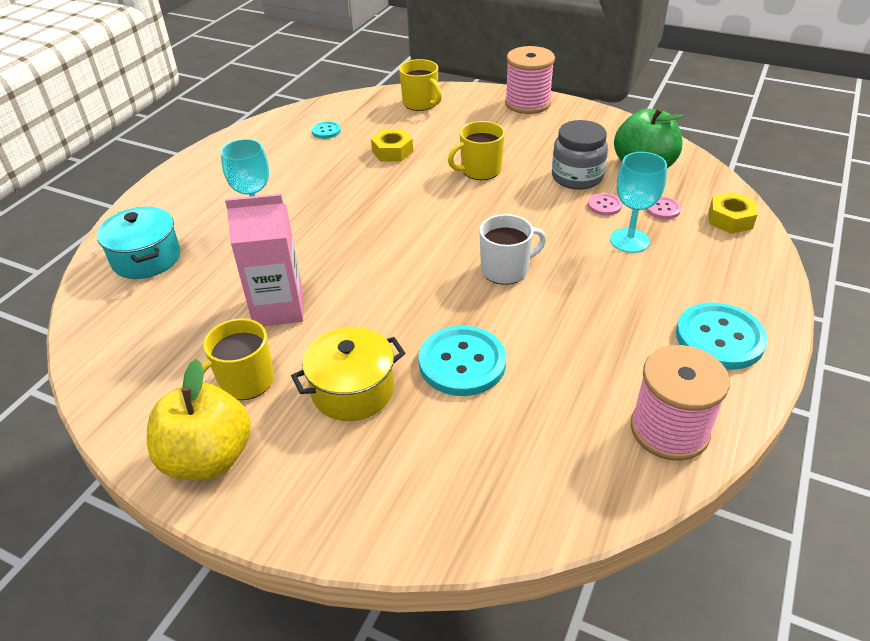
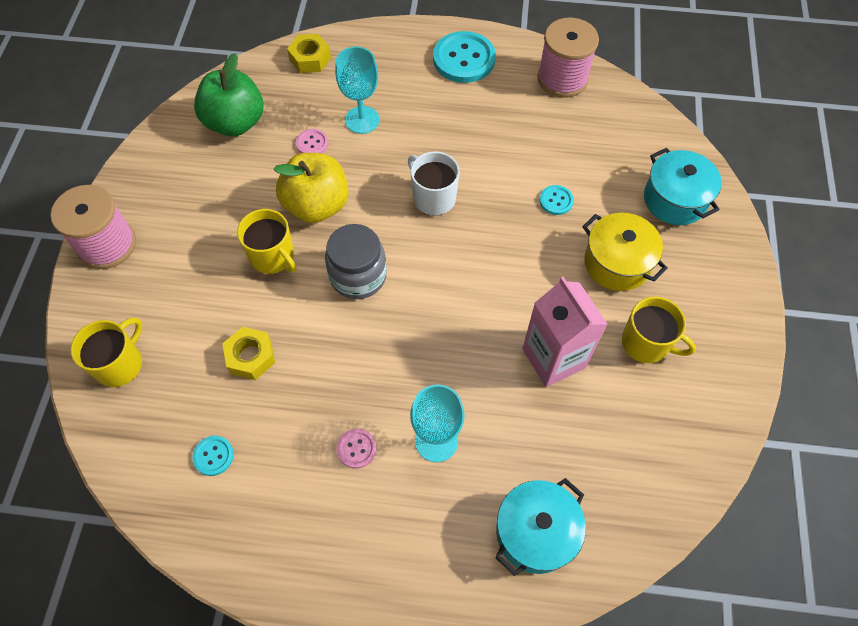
camera: 110 degrees left, 20 degrees up
yellow apple [147,359,251,480] -> yellow apple moved to [273,153,349,223]
turquoise button [418,326,506,396] -> turquoise button [540,185,574,215], size x0.48
grey jar [552,120,608,190] -> grey jar moved to [325,224,387,299]
pink button [646,196,681,219] -> pink button moved to [336,429,377,469]
none -> turquoise pot [644,148,722,225]

